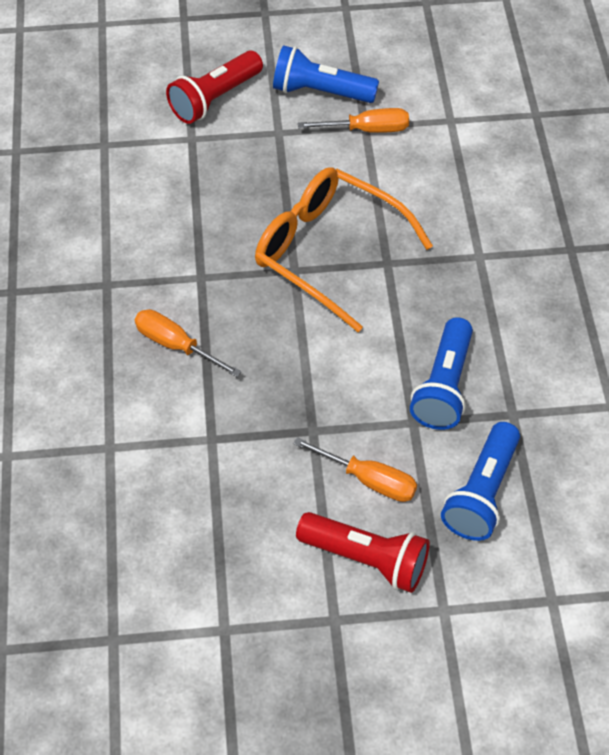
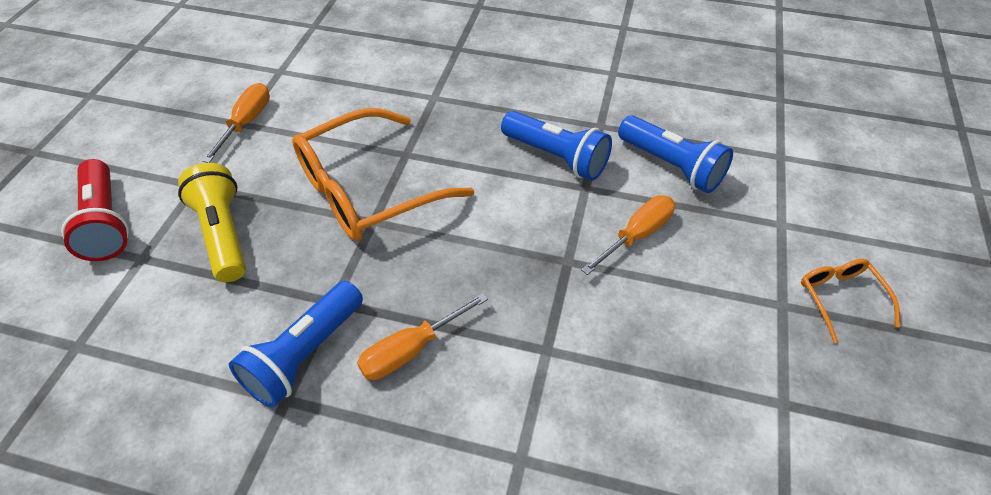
camera: 70 degrees left, 5 degrees down
blue flashlight [273,45,379,103] -> blue flashlight moved to [229,281,363,408]
red flashlight [296,512,430,593] -> none
none -> yellow flashlight [178,163,246,282]
none -> orange glasses [801,259,900,343]

